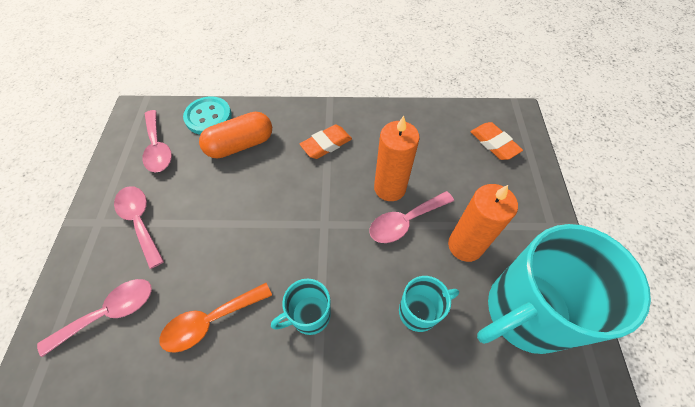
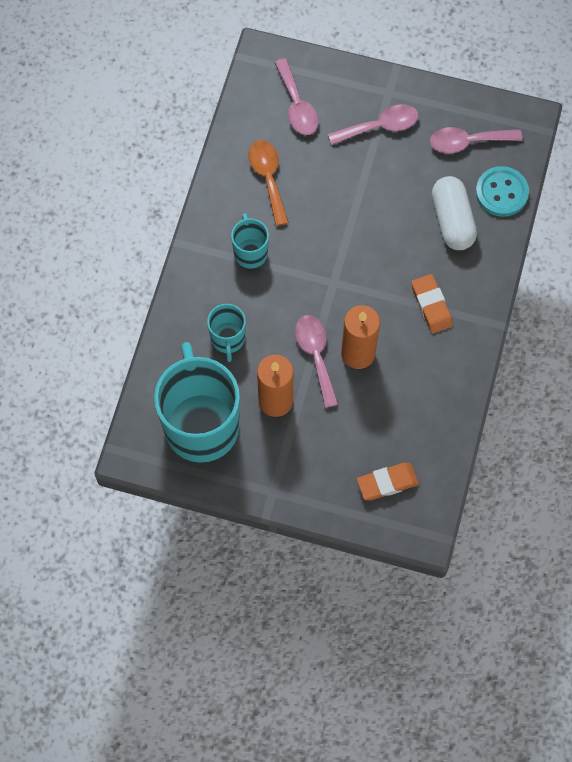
camera: 105 degrees right, 10 degrees up
orange capsule [199,112,272,158] -> white capsule [432,176,477,250]

